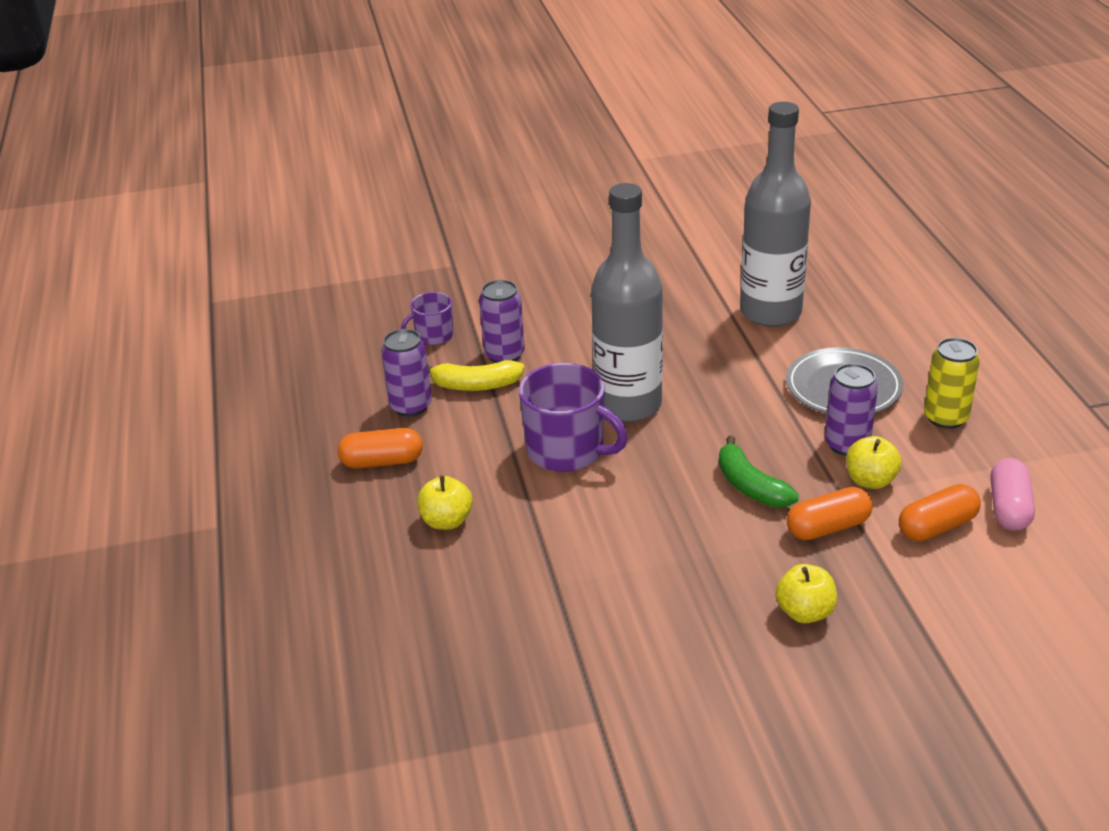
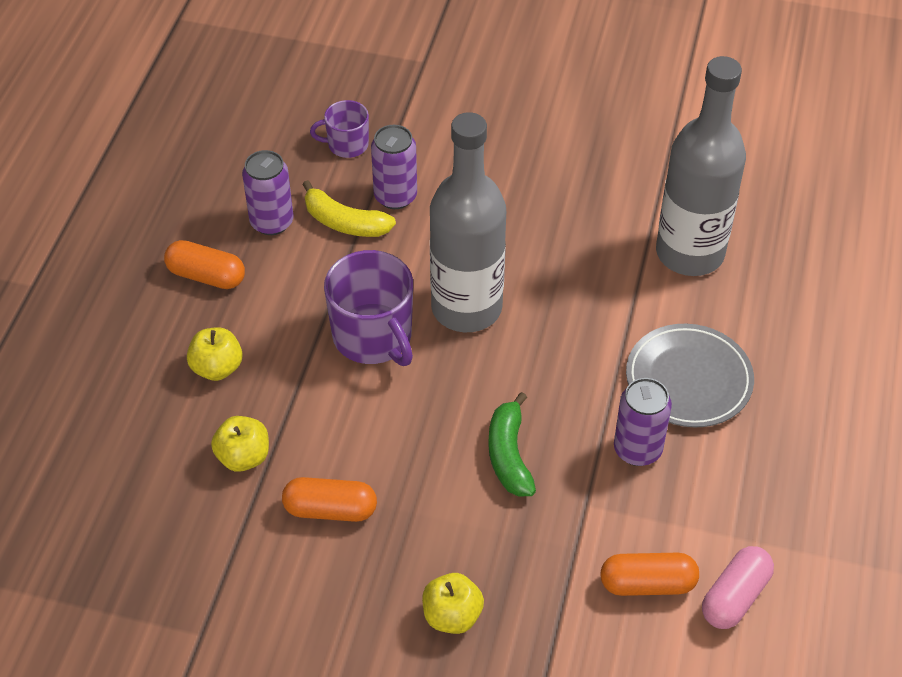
camera: 25 degrees right, 15 degrees up
orange capsule [787,487,873,540] -> orange capsule moved to [282,477,377,522]
yellow apple [846,436,902,489] -> yellow apple moved to [211,416,269,472]
yellow can [924,338,980,429] -> none

